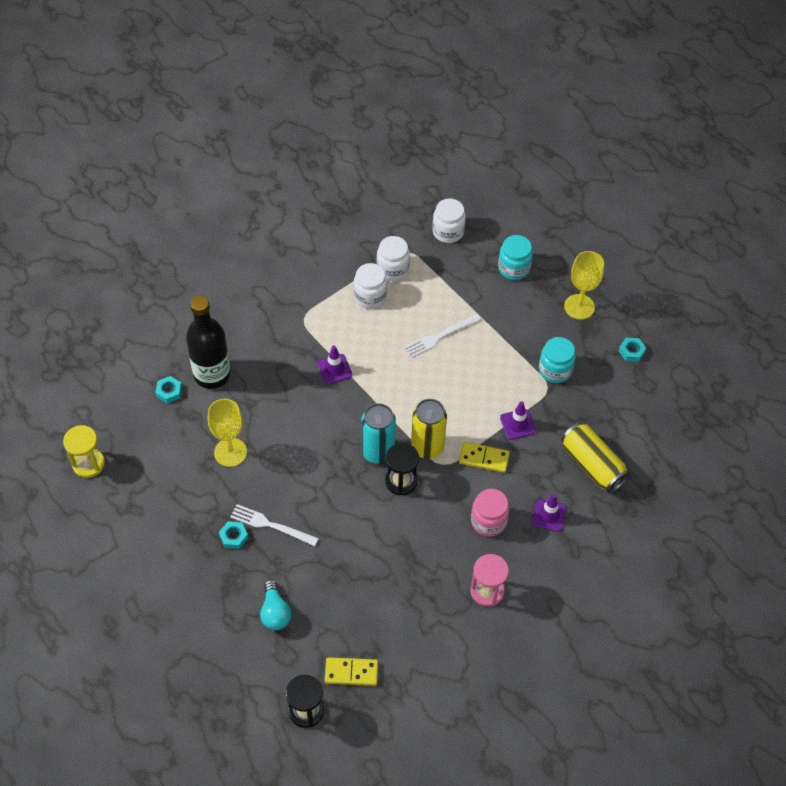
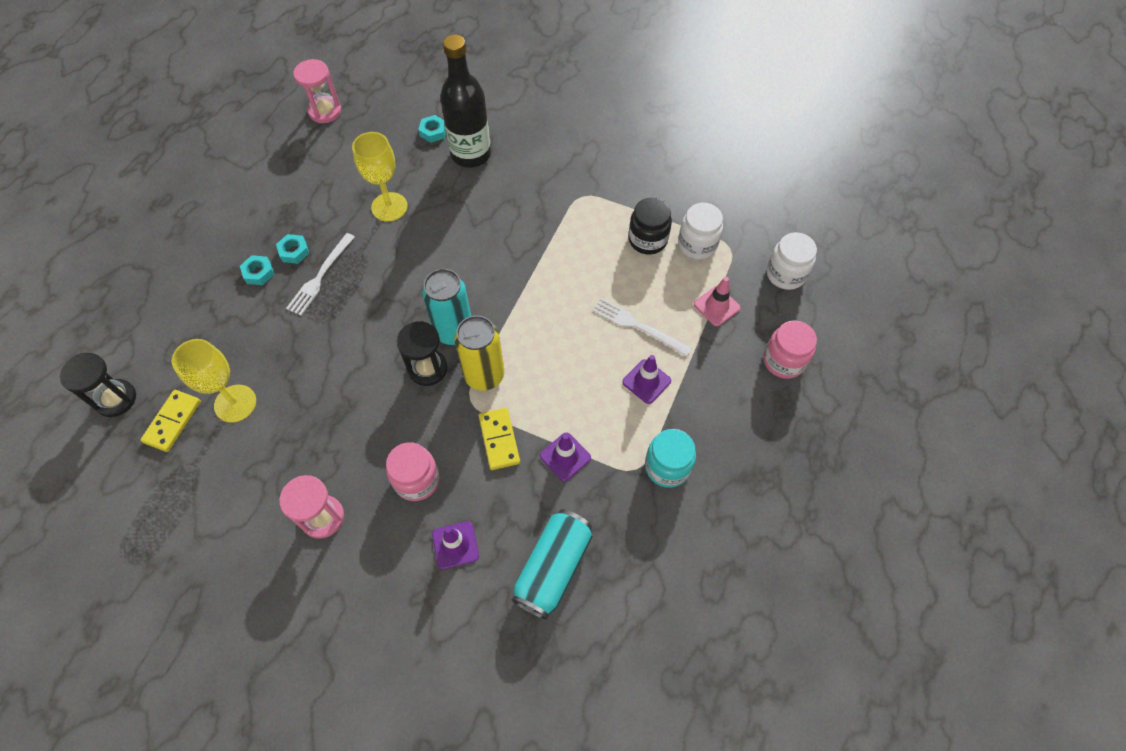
camera: 65 degrees right, 5 degrees up
yellow hourglass [63,425,105,478] -> pink hourglass [293,59,341,123]
white fork [230,504,319,546] -> white fork turned 150 degrees counterclockwise [286,233,355,316]
turquoise light bulb [260,580,291,630] -> none
purple traffic cone [317,345,352,384] -> purple traffic cone moved to [622,355,671,404]
yellow domino [325,657,378,686] -> yellow domino turned 45 degrees clockwise [140,390,201,452]
white jar [354,263,387,309] -> black jar [629,198,672,255]
turquoise jar [498,235,533,280] -> pink jar [764,320,817,379]
yellow can [561,423,630,493] -> turquoise can [511,509,592,620]
yellow goblet [564,251,604,320] -> yellow goblet moved to [172,339,256,423]
turquoise nut [619,338,646,362] -> turquoise nut moved to [240,255,274,285]
none -> pink traffic cone [694,277,741,326]

